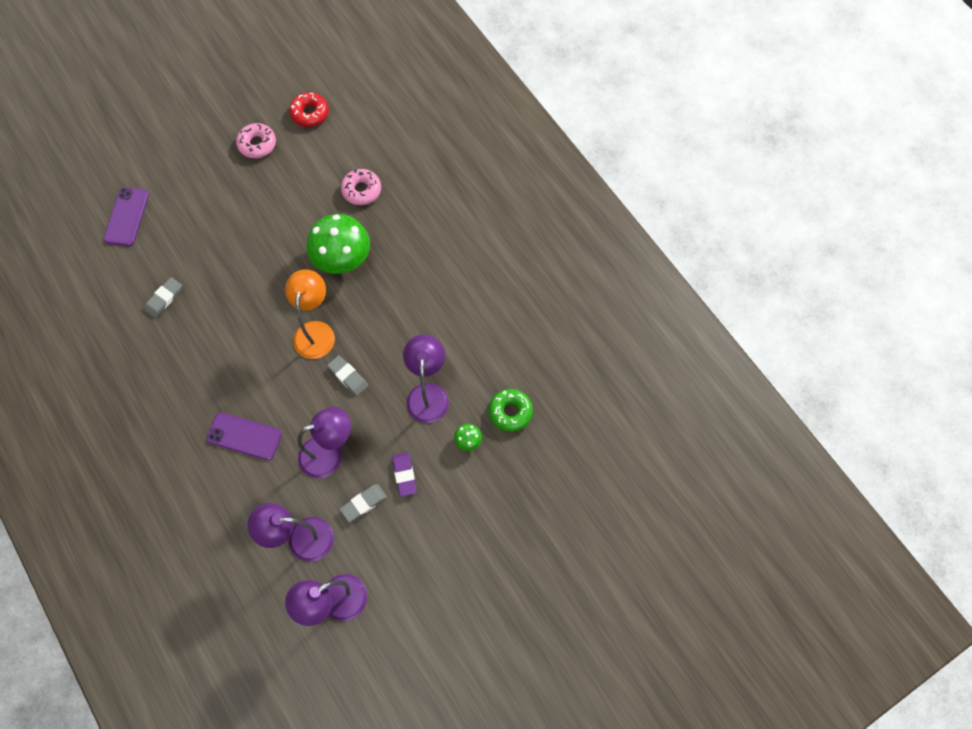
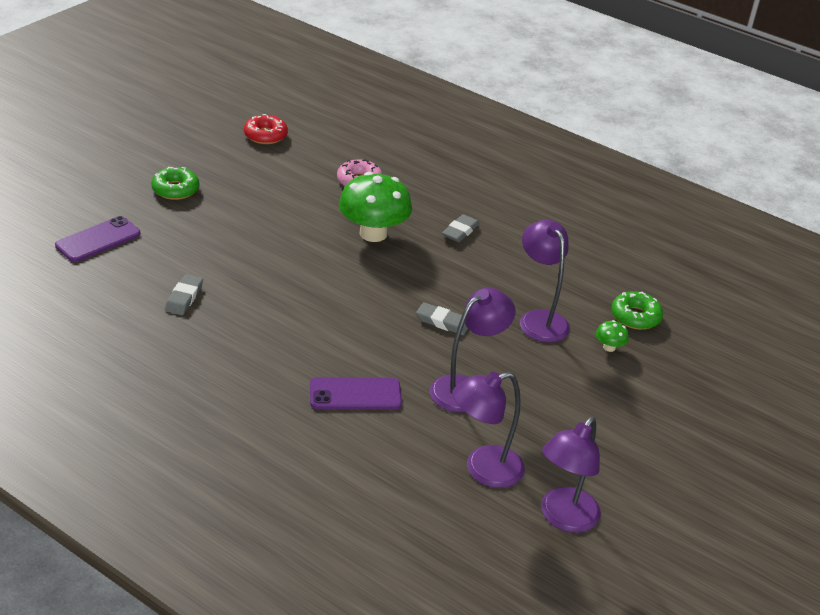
camera: 25 degrees left, 30 degrees down
purple phone [103,187,149,246] -> purple phone turned 60 degrees clockwise [55,216,140,262]
pink donut [236,123,276,158] -> none
orange lamp [285,269,335,359] -> none
grey eraser [340,484,387,522] -> grey eraser moved to [442,214,480,242]
purple eraser [392,452,417,497] -> none
none -> green donut [151,167,199,200]

